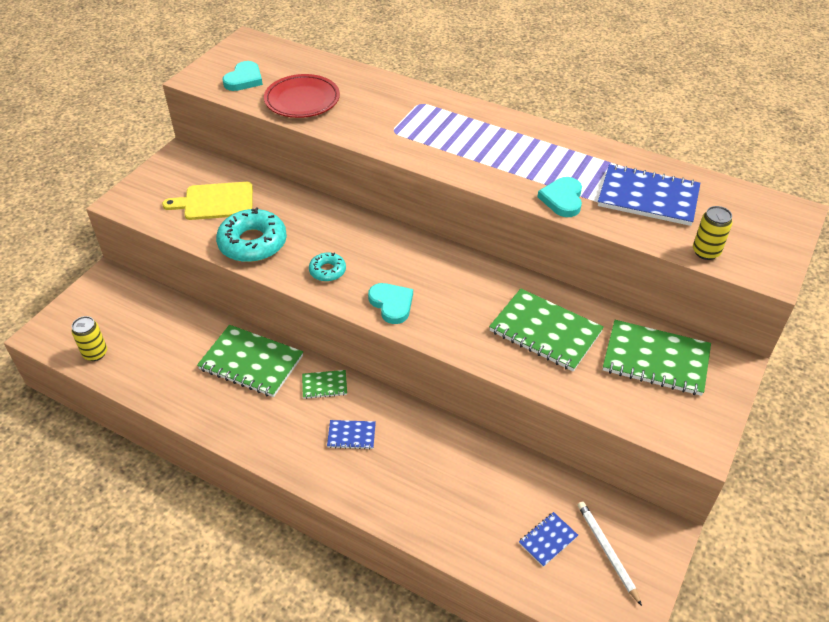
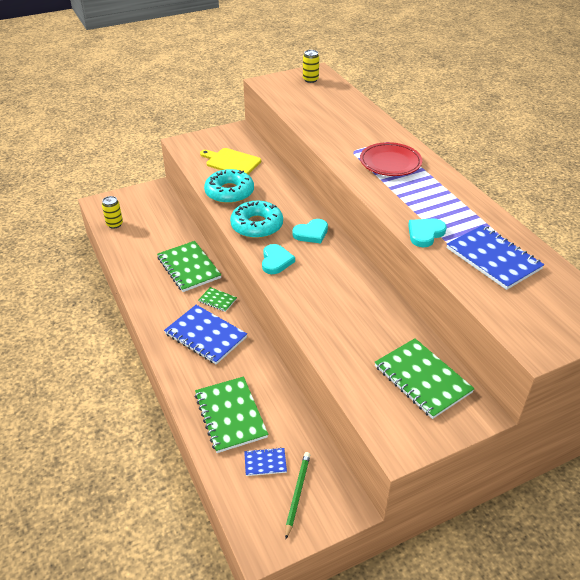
camera: 35 degrees right, 5 degrees down
turquoise heart [223,61,263,91] -> turquoise heart moved to [293,219,328,243]
red plate [264,74,340,118] -> red plate moved to [360,142,422,176]
turquoise donut [309,252,346,282] -> turquoise donut [230,201,283,239], size x1.92
blue notebook [327,420,376,450] -> blue notebook [164,305,247,364], size x2.04
green notebook [489,289,604,371] -> green notebook moved to [195,376,268,453]
white pencil [578,501,642,606] -> green pencil [285,452,310,539]
yellow can [693,206,733,260] -> yellow can moved to [303,50,319,83]

